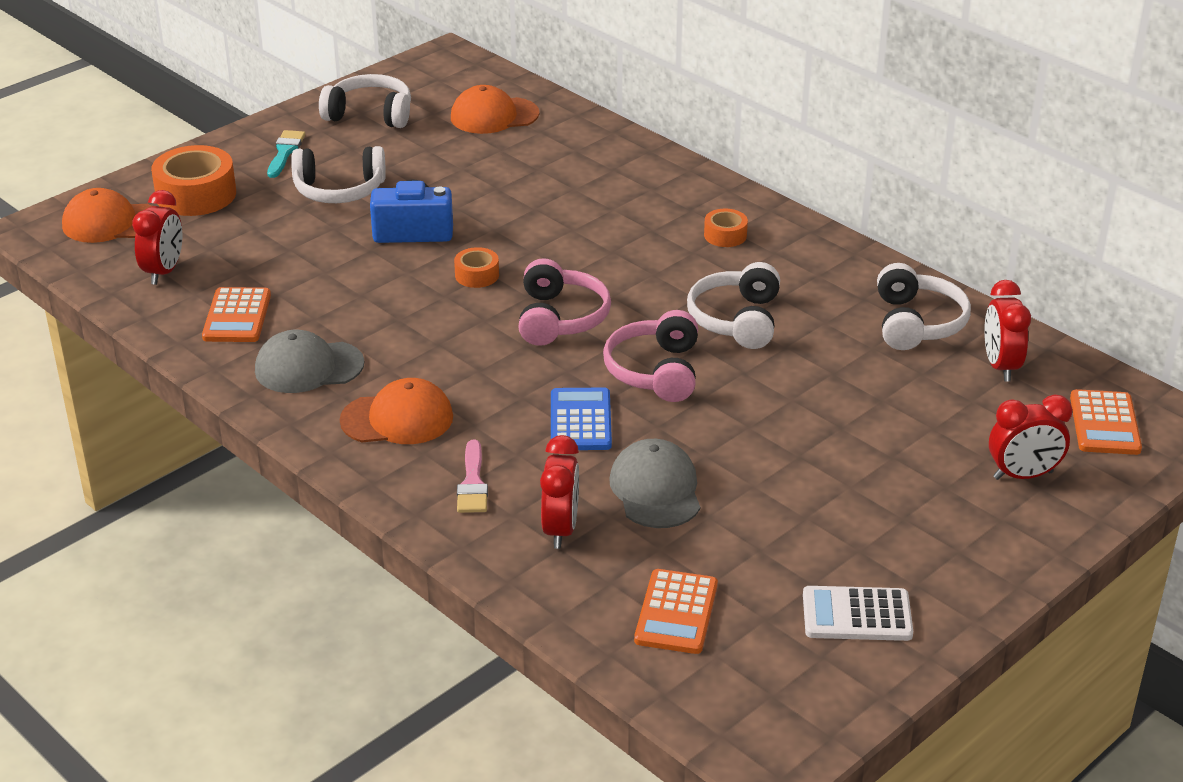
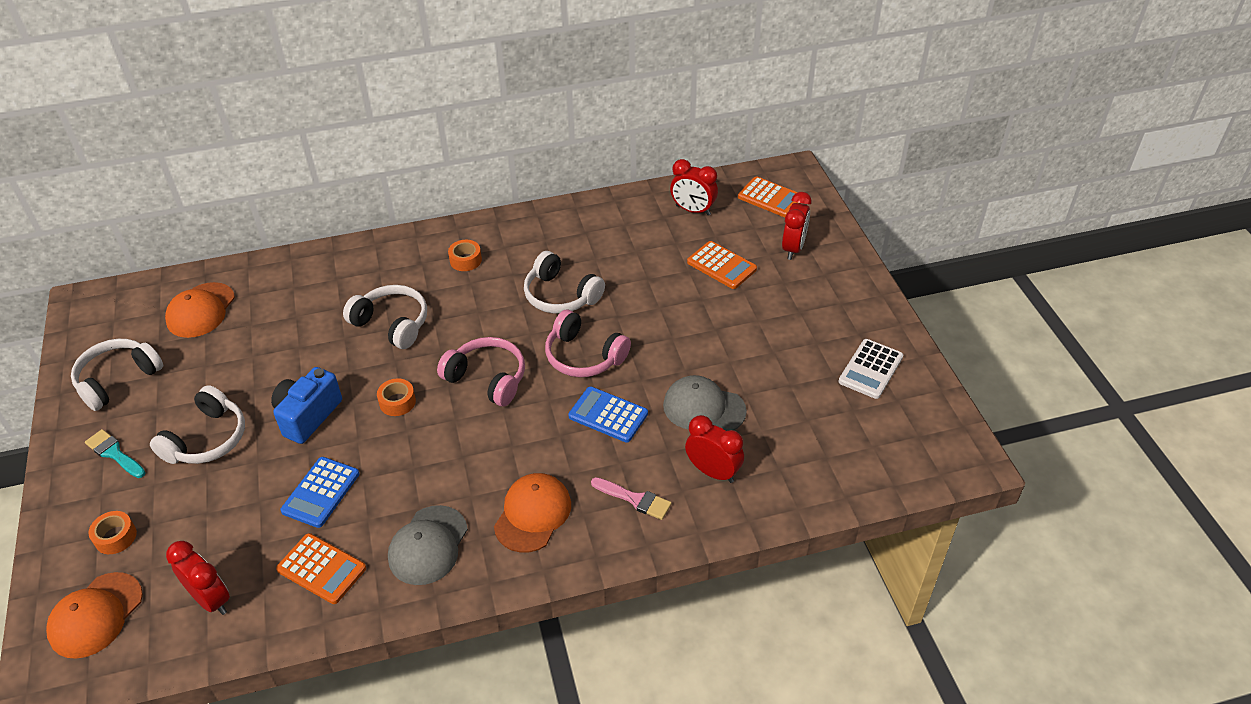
camera: 60 degrees left, 10 degrees up
orange tape [151,145,236,216] -> orange tape [88,511,137,554], size x0.52
orange calculator [634,569,718,654] -> orange calculator moved to [687,241,757,289]
white headphones [877,263,971,350] -> white headphones moved to [343,285,427,349]
none -> blue calculator [281,457,359,528]

